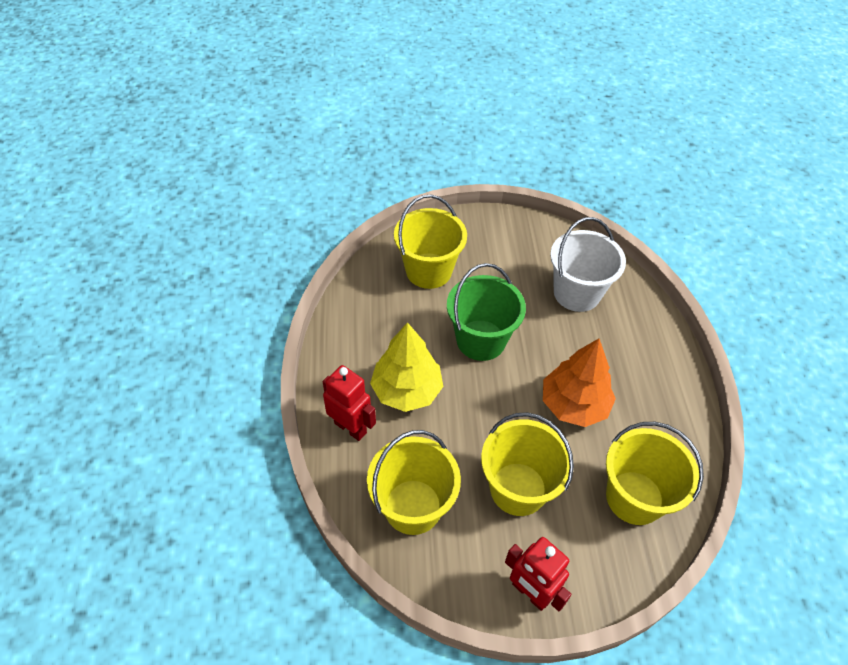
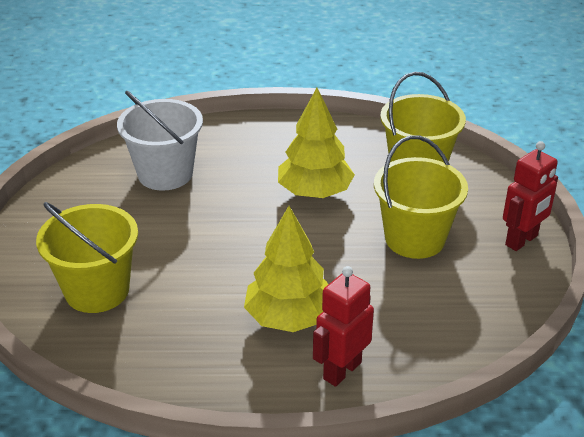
camera: 85 degrees left, 15 degrees down
yellow bucket [367,430,461,535] -> none
green bucket [447,263,526,361] -> none
orange tree [543,339,616,427] -> yellow tree [278,88,355,198]

